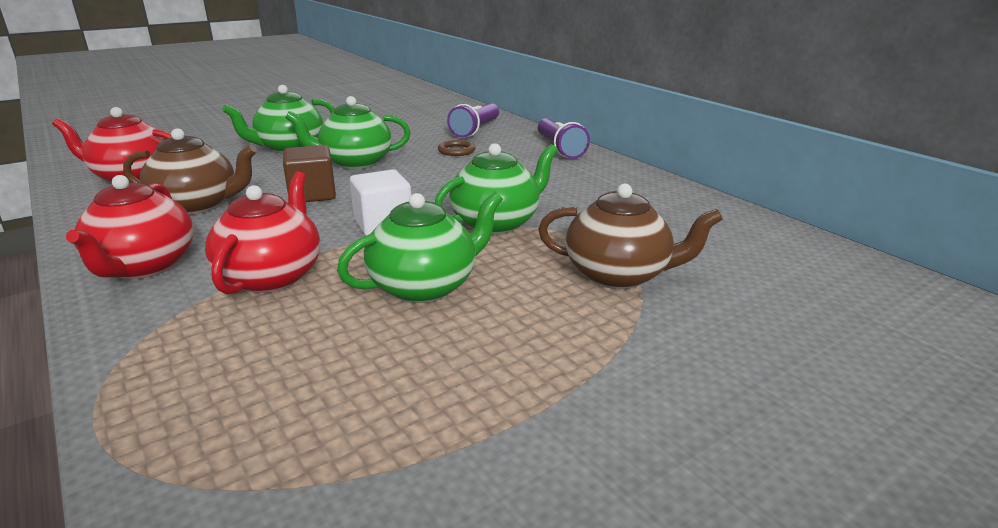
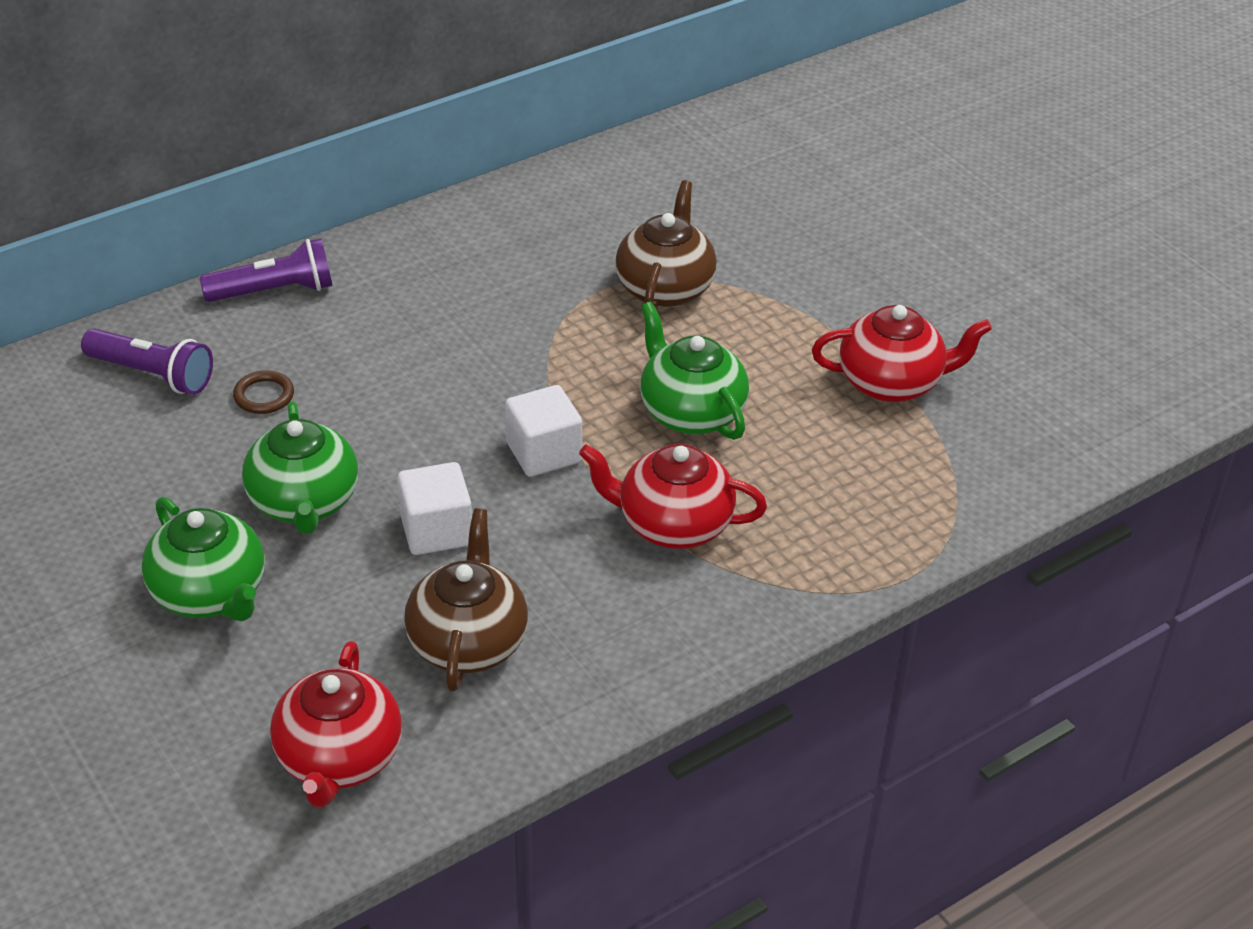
camera: 90 degrees left, 15 degrees up
red teapot [66,175,194,279] -> red teapot moved to [812,305,992,403]
brown cube [283,145,336,202] -> white cube [397,462,472,555]
green teapot [435,143,558,234] -> none

